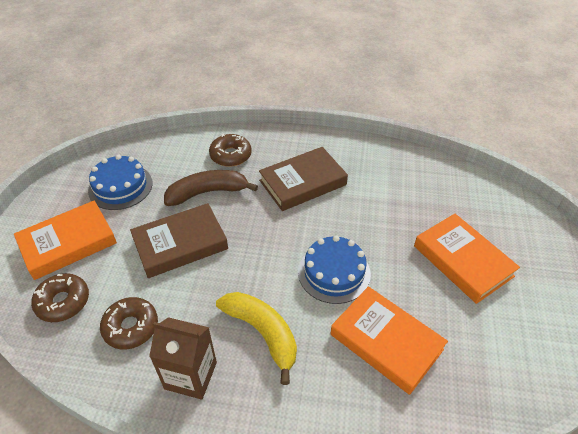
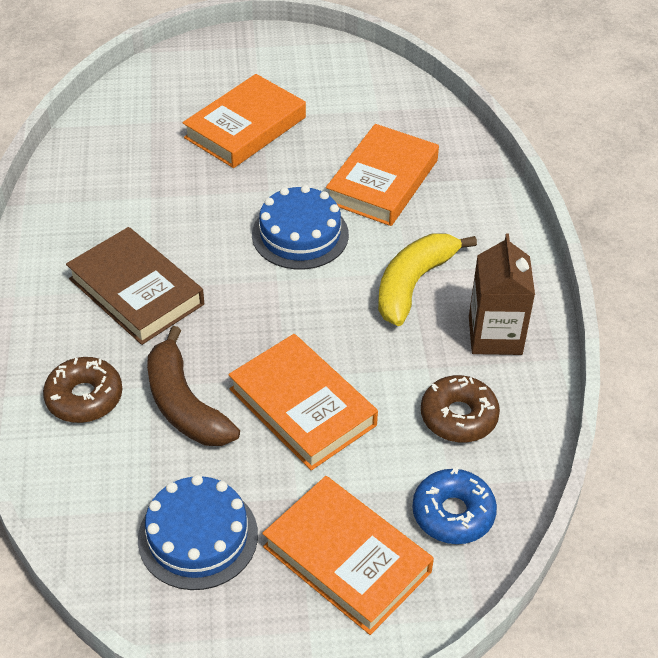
camera: 105 degrees left, 0 degrees up
brown donut [31,273,89,322] -> blue donut [412,467,497,544]
brown book [130,203,228,278] -> orange book [228,334,378,470]

